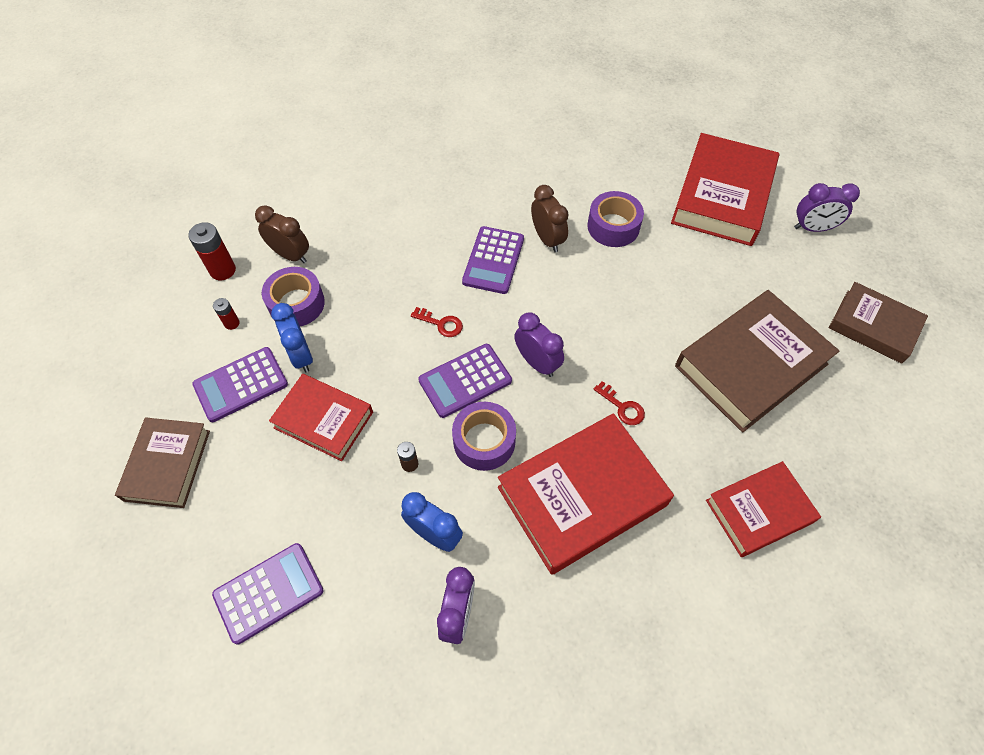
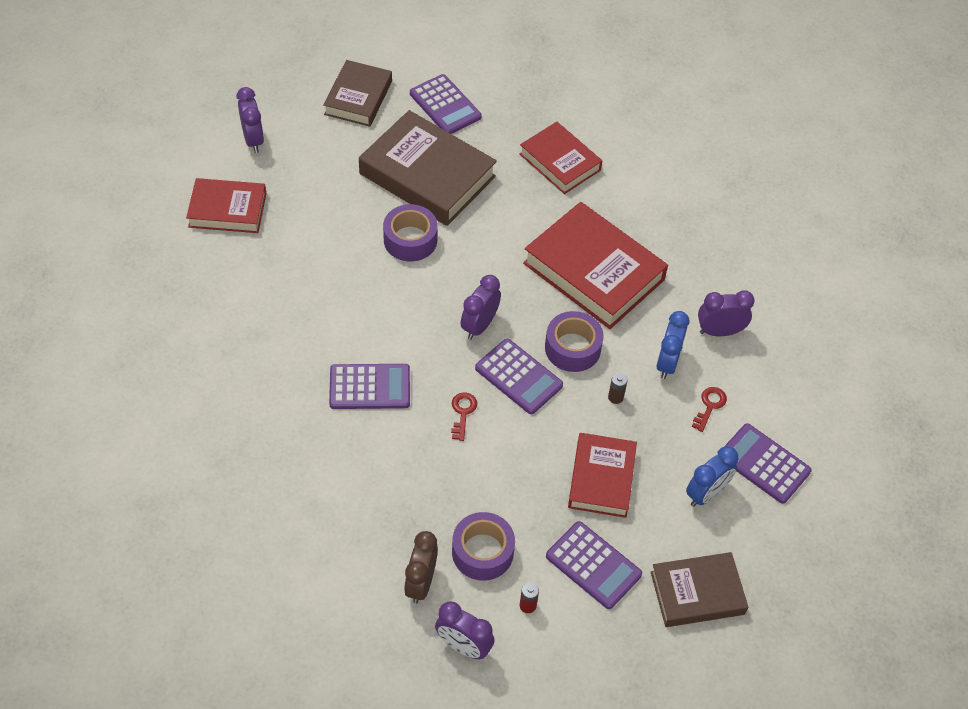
camera: 110 degrees left, 5 degrees down
red battery [188,222,236,280] -> purple clock [435,602,495,659]
blue clock [271,303,313,372] -> blue clock moved to [686,446,738,507]
brown clock [531,185,568,252] -> none
purple tape [588,191,644,247] -> purple tape moved to [383,204,438,261]
red key [594,381,645,425] -> red key moved to [692,387,727,432]
red book [671,133,779,246] -> red book [186,178,266,233], size x0.62
none -> purple calculator [410,74,482,134]

